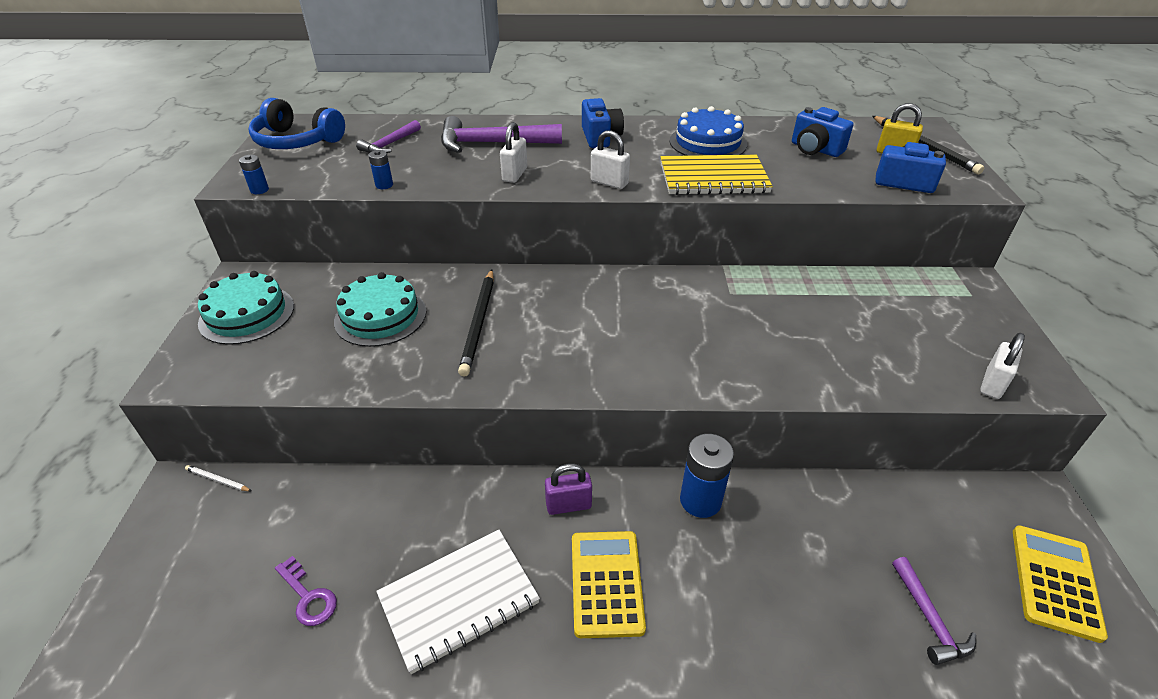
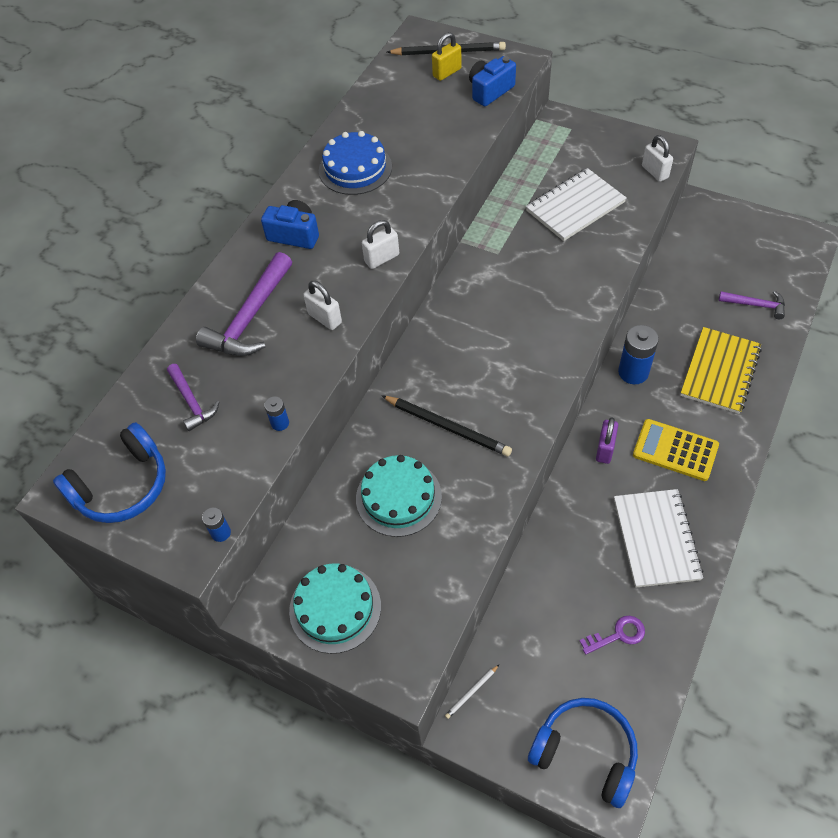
camera: 60 degrees left, 15 degrees up
yellow notebook [660,155,773,195] -> yellow notebook moved to [680,327,762,414]
blue camera [792,107,853,157] -> none
yellow calculator [1013,525,1108,643] -> none
none -> white notebook [526,168,627,241]
none -> blue headphones [528,698,638,808]

